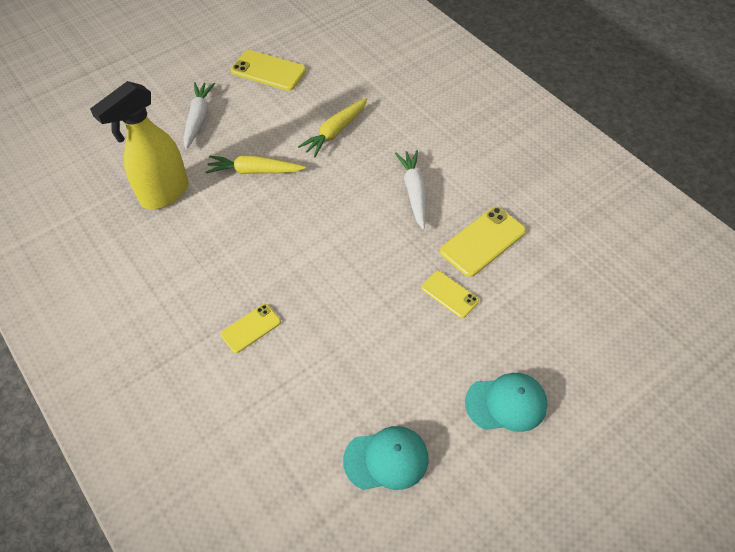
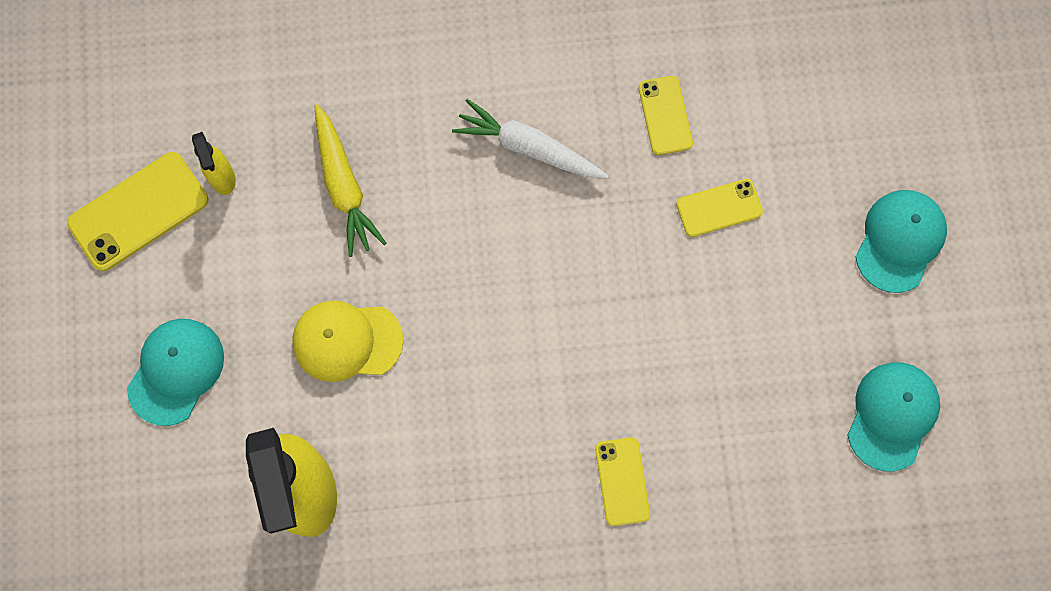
camera: 60 degrees left, 20 degrees up
white carrot [183,82,215,149] -> turquoise cap [127,319,224,426]
yellow carrot [206,155,306,174] -> yellow cap [292,300,404,382]
yellow phone [440,207,526,277] -> yellow phone [639,76,693,155], size x0.61
none -> yellow spray bottle [192,132,236,195]

